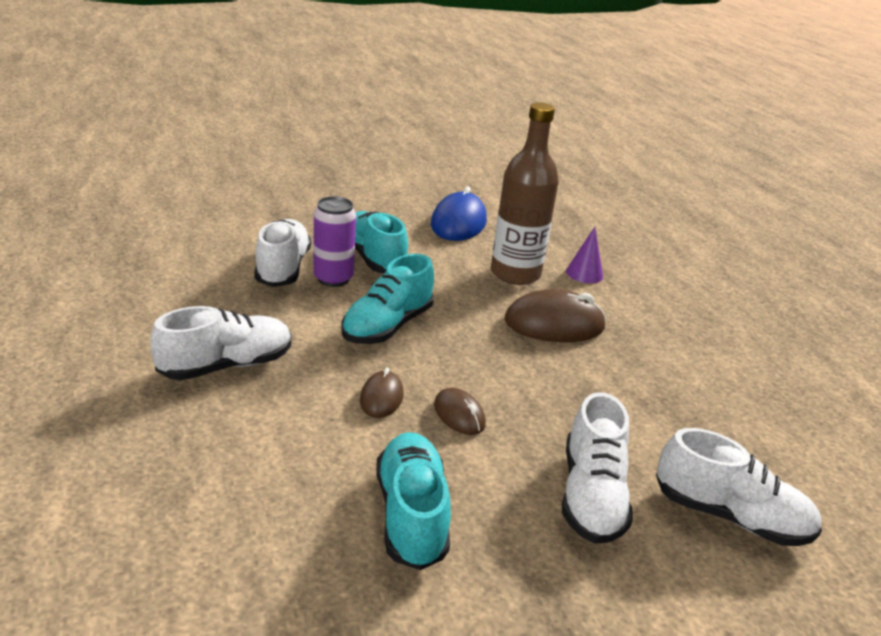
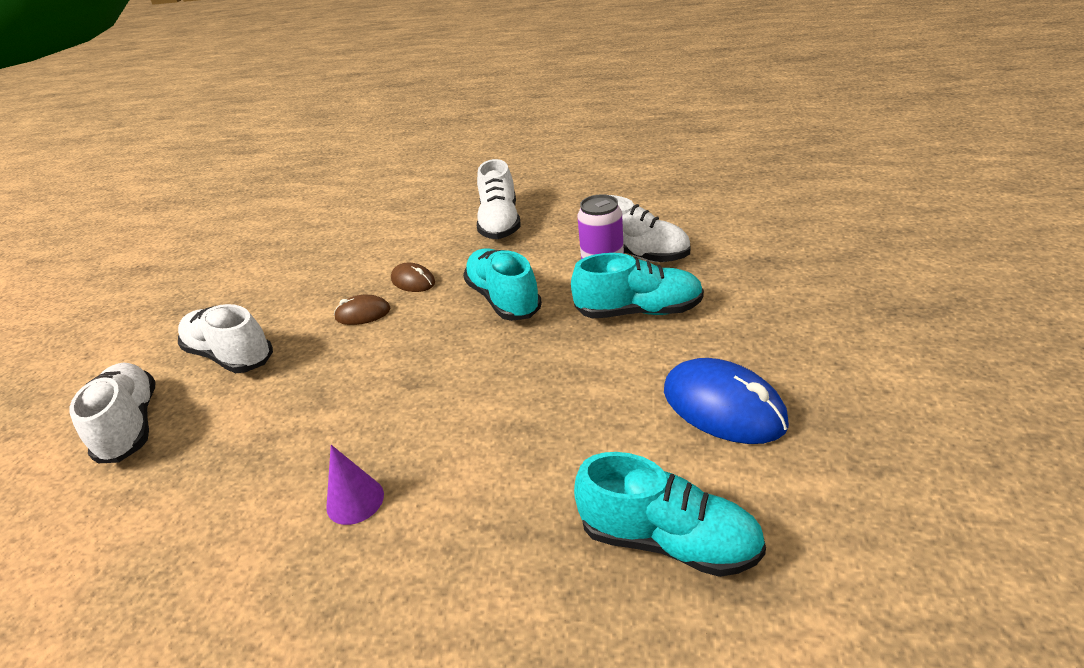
camera: 125 degrees right, 5 degrees up
turquoise shoe [376,432,451,570] -> turquoise shoe moved to [574,452,766,577]
brown bottle [491,102,559,285] -> none
brown mouse [504,289,606,342] -> none
purple cone [566,227,603,283] -> purple cone moved to [326,445,384,525]
white shoe [656,428,822,546] -> white shoe turned 105 degrees clockwise [69,362,156,463]

